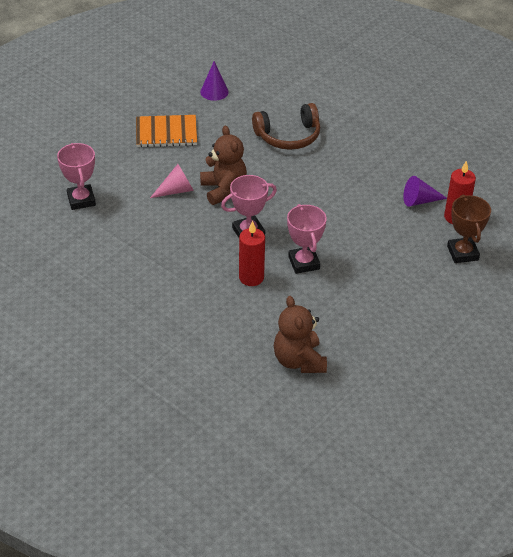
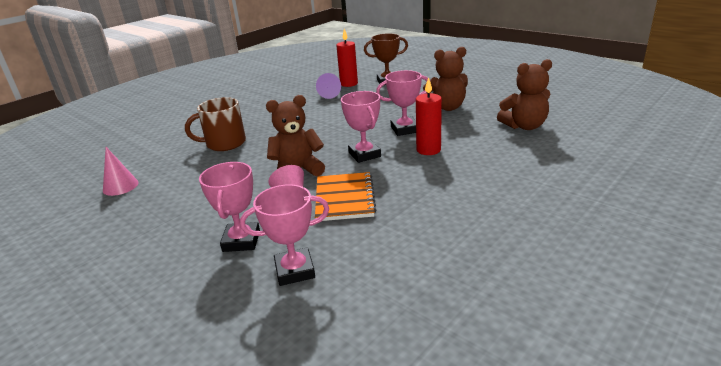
camera: 85 degrees left, 15 degrees down
orange notebook [136,115,197,147] -> orange notebook moved to [315,172,376,221]
purple cone [200,61,229,101] -> pink cone [103,147,138,196]
brown headphones [252,103,320,150] -> brown mug [185,97,246,151]
none -> pink trophy [199,162,260,252]
none -> brown teddy bear [423,47,468,111]

